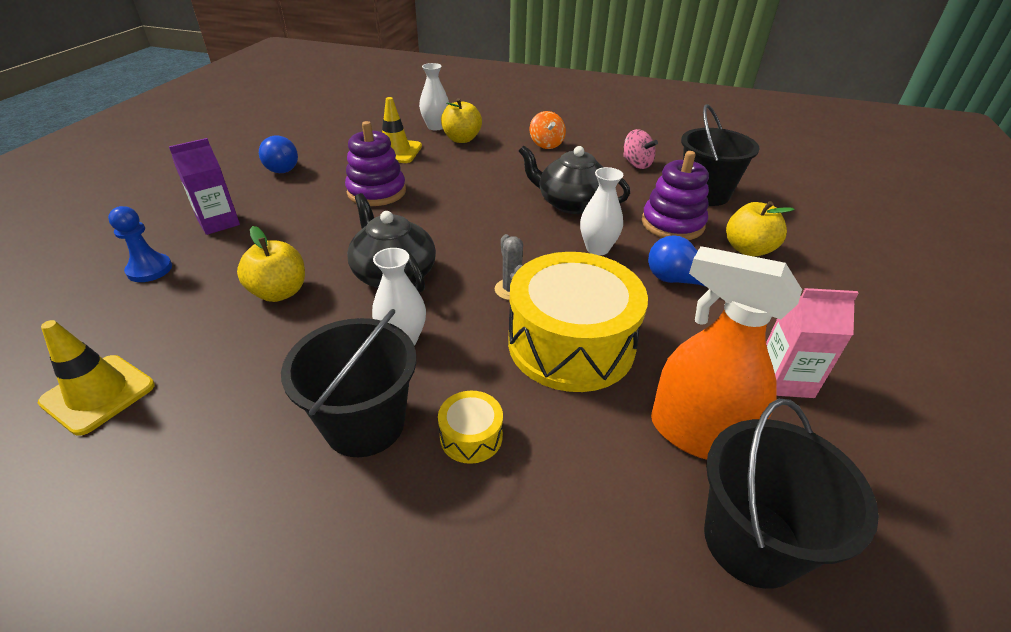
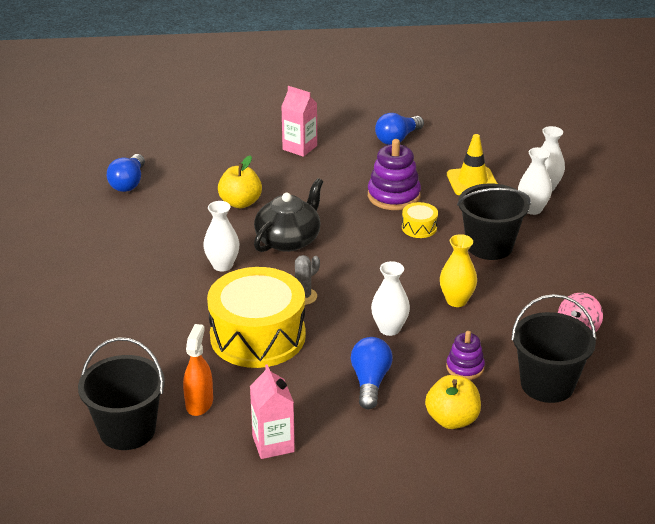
camera: 70 degrees right, 5 degrees down
yellow traffic cone [38,320,155,436] -> blue light bulb [107,154,145,192]
blue pawn [108,206,172,282] -> none
purple carton [169,138,240,235] -> pink carton [281,86,317,157]
black bucket [281,309,416,457] -> black bucket moved to [457,183,531,260]
yellow drum [438,391,503,464] -> yellow drum moved to [402,202,438,238]
yellow apple [441,98,482,143] -> white vase [518,147,552,215]
black teapot [519,145,630,214] -> yellow vase [440,234,477,307]
orange spinning top [530,111,566,149] -> none
purple stacking toy [642,151,709,240] -> purple stacking toy [446,331,485,380], size x0.60
orange spray bottle [651,246,802,460] -> orange spray bottle [183,324,213,416], size x0.61

